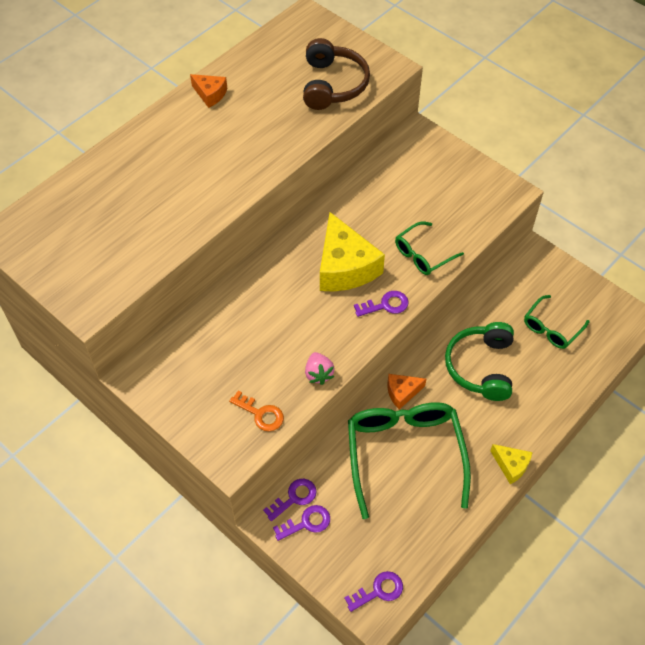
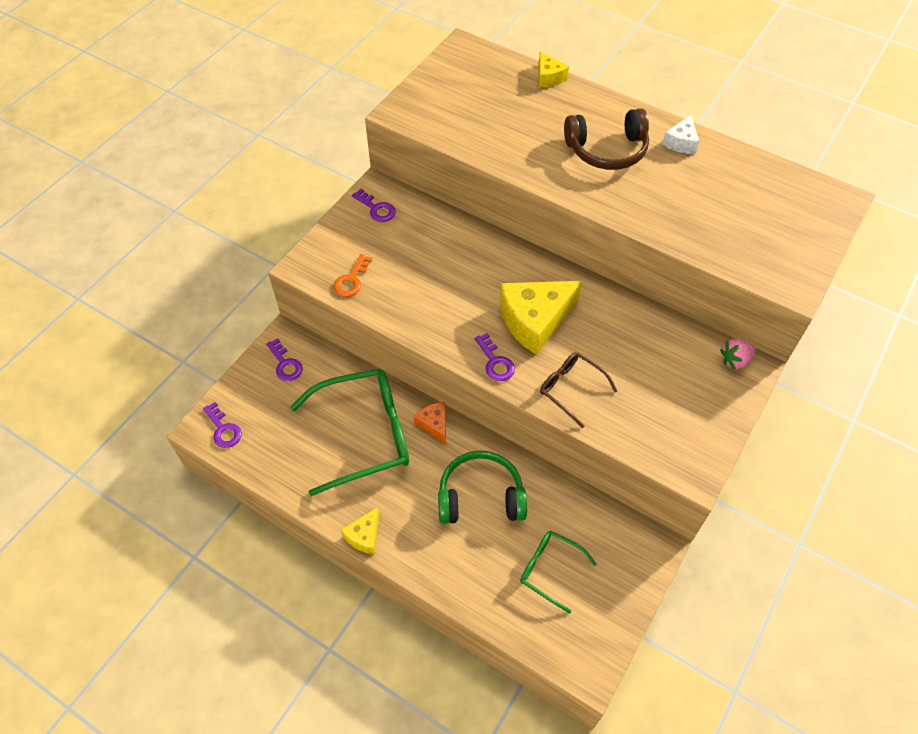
camera: 80 degrees right, 0 degrees up
orange cheese [190,74,227,108] -> white cheese [662,115,699,154]
purple key [263,479,316,521] -> purple key moved to [352,189,396,222]
brown headphones [303,38,370,110] -> brown headphones moved to [564,108,649,170]
pink strawberry [305,352,335,385] -> pink strawberry moved to [720,339,756,370]
green glasses [395,221,464,275] -> brown glasses [540,352,617,428]
none -> yellow cheese [539,51,569,88]

